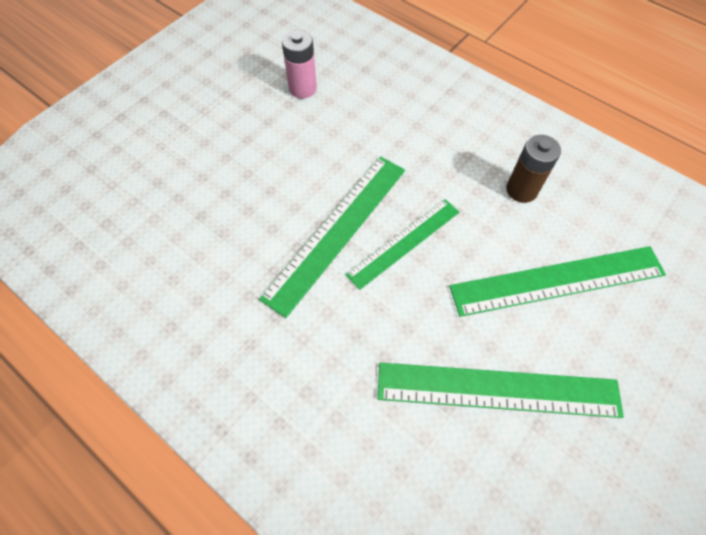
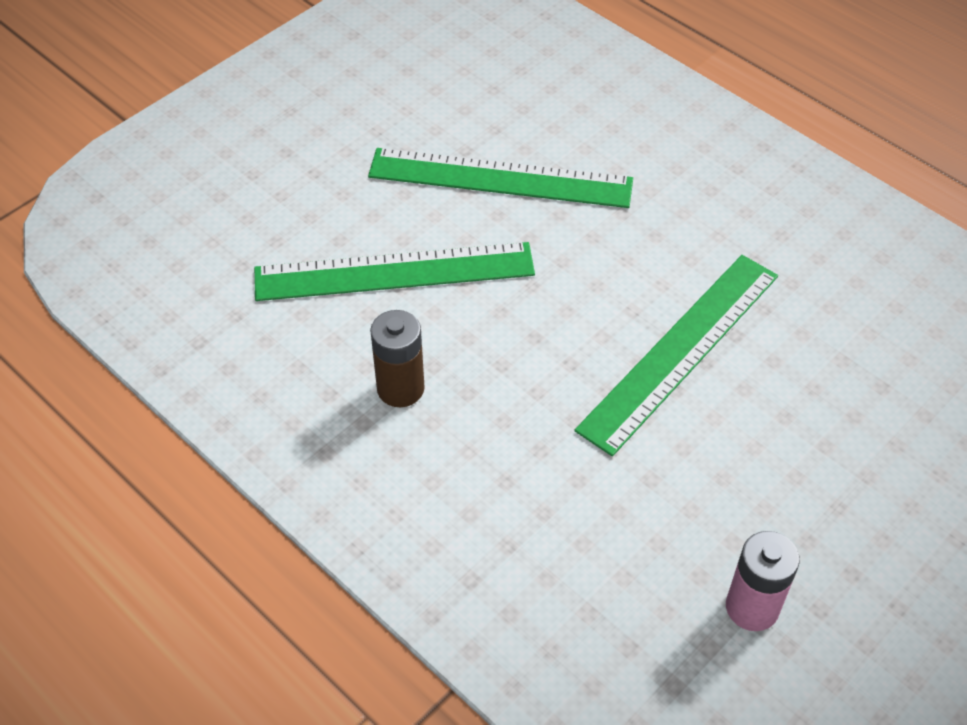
camera: 175 degrees left, 10 degrees down
green ruler [346,199,459,290] -> none

